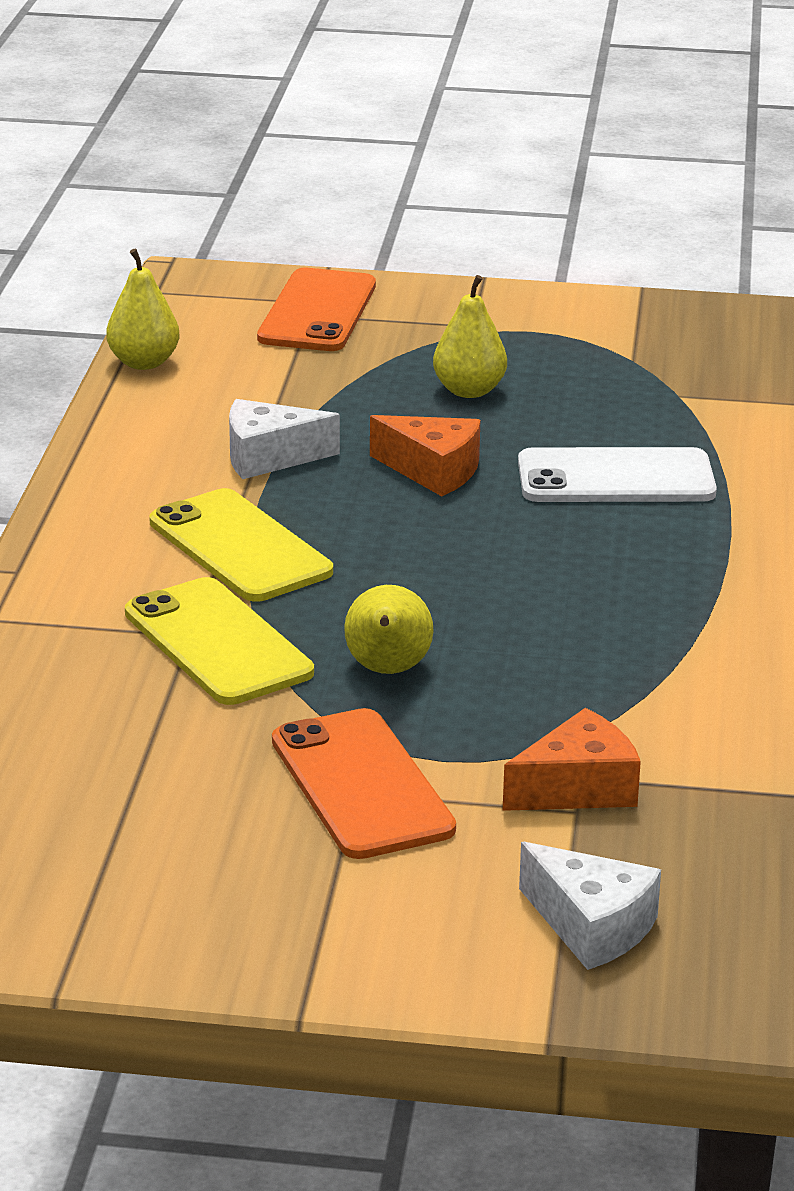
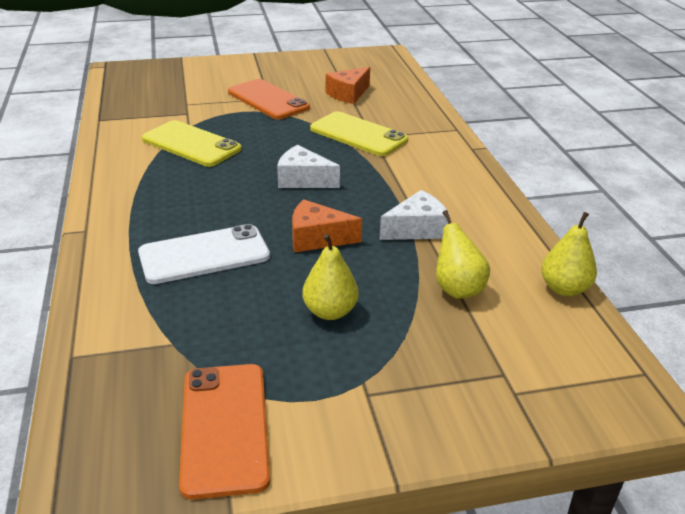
camera: 160 degrees right, 5 degrees up
yellow phone [149,488,333,602] -> yellow phone moved to [142,120,242,167]
orange phone [257,268,376,351] -> orange phone moved to [179,364,270,500]
yellow pear [344,585,434,674] -> yellow pear moved to [436,210,490,299]
orange cheese [503,708,641,811] -> orange cheese moved to [326,67,370,104]
white cheese [519,842,661,970] -> white cheese moved to [277,145,340,188]

